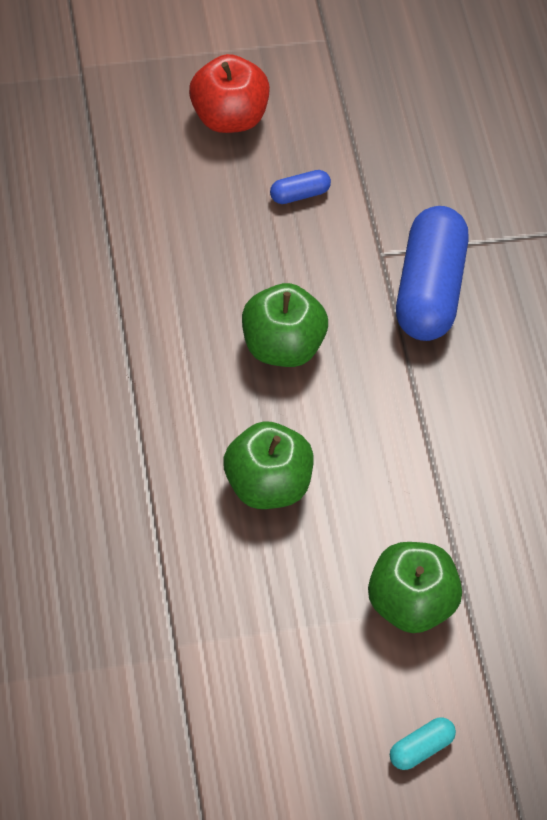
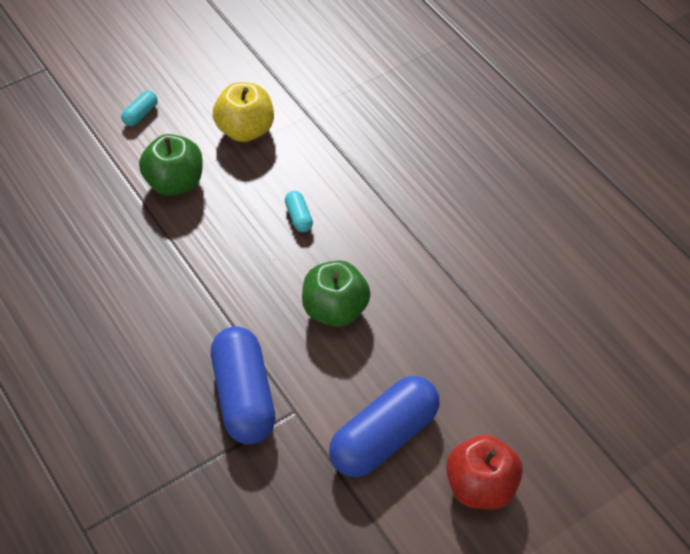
camera: 160 degrees right, 5 degrees down
green apple [223,421,313,509] -> turquoise capsule [285,191,313,232]
blue capsule [270,170,331,204] -> blue capsule [329,376,439,477], size x2.34
none -> yellow apple [213,82,274,142]

